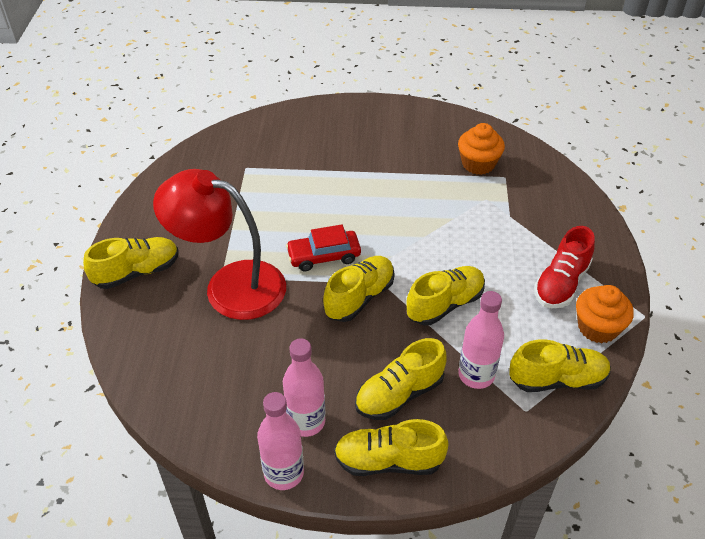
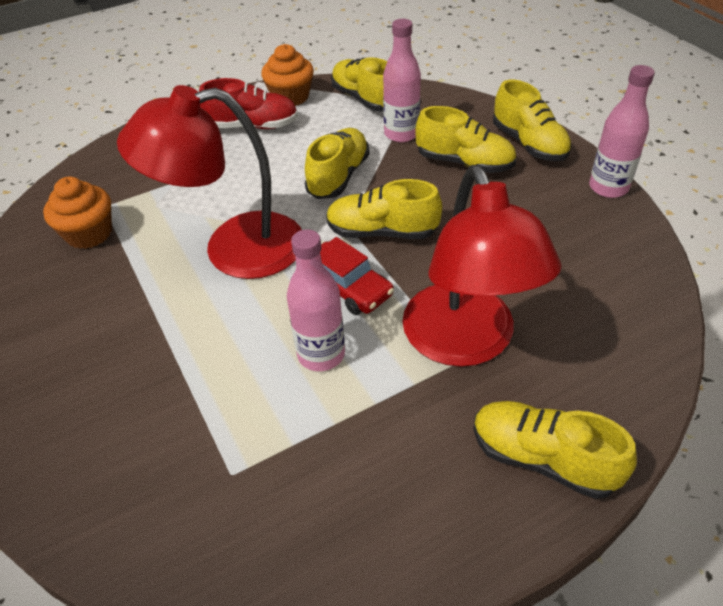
camera: 120 degrees left, 0 degrees up
pink bottle [283,338,325,437] -> pink bottle moved to [287,229,345,371]
yellow shoe [406,266,485,325] -> yellow shoe turned 90 degrees clockwise [305,128,369,199]
none -> red lamp [117,85,302,279]

